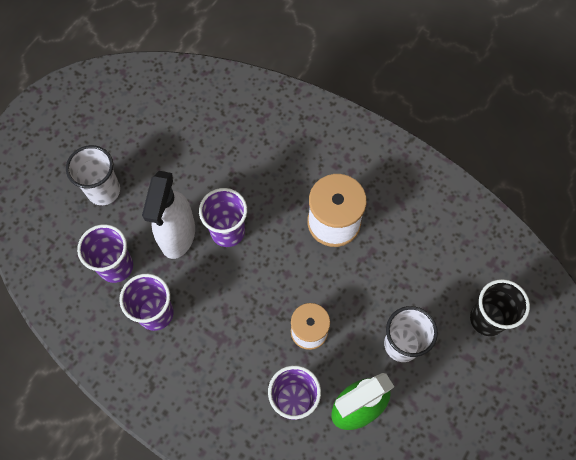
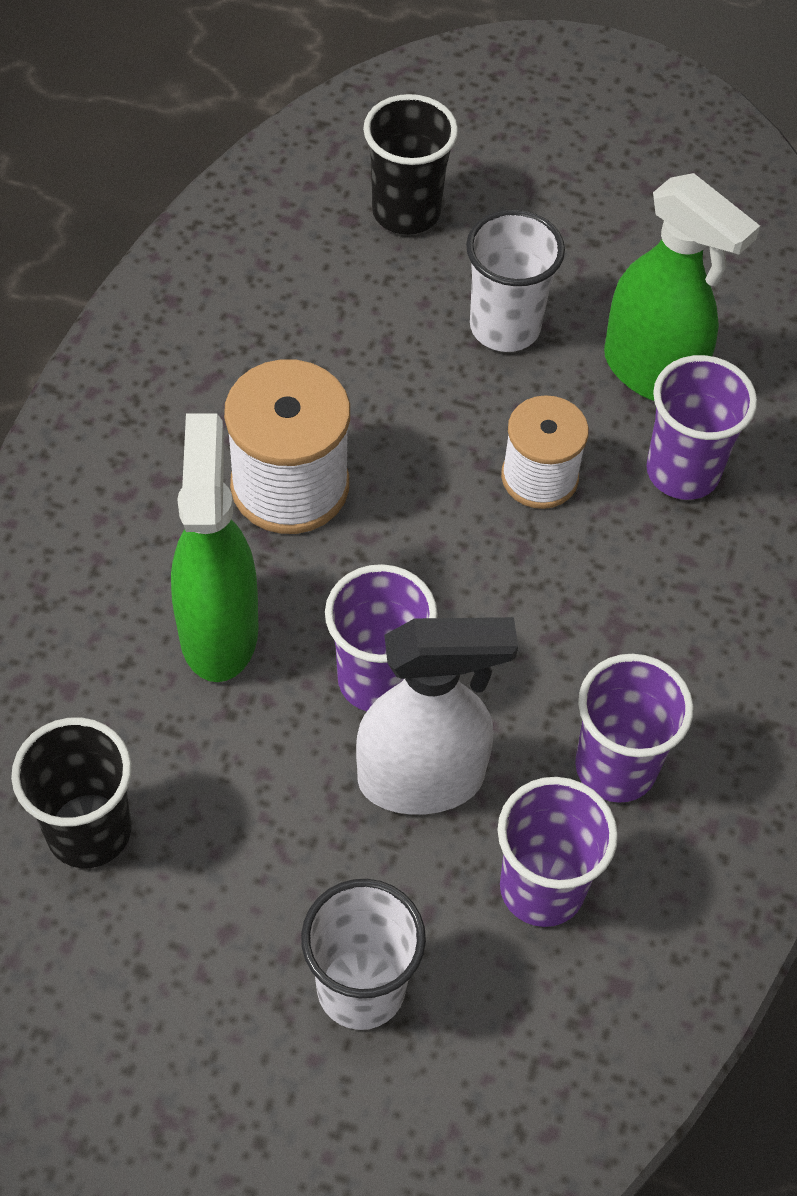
camera: 110 degrees left, 10 degrees down
none -> black cup [11,717,132,868]
none -> green spray bottle [171,413,259,682]

